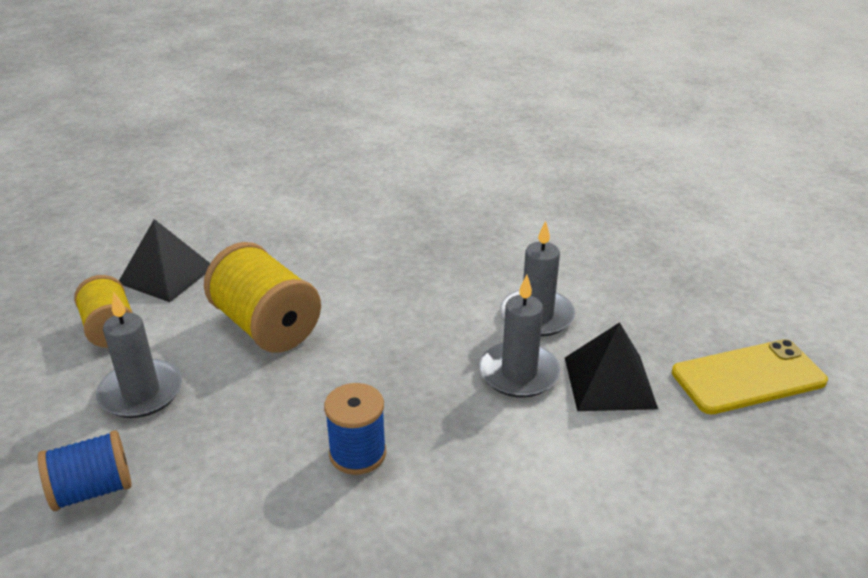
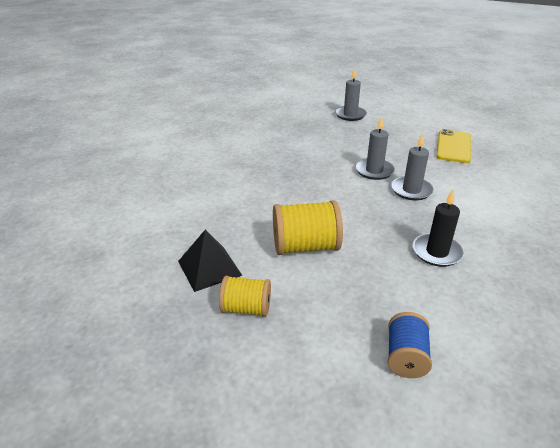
camera: 55 degrees left, 0 degrees up
grey candle [96,293,182,418] -> grey candle moved to [335,68,367,121]
blue spool [324,383,386,475] -> black candle [413,190,464,267]
black pyramid [565,322,658,411] -> none

